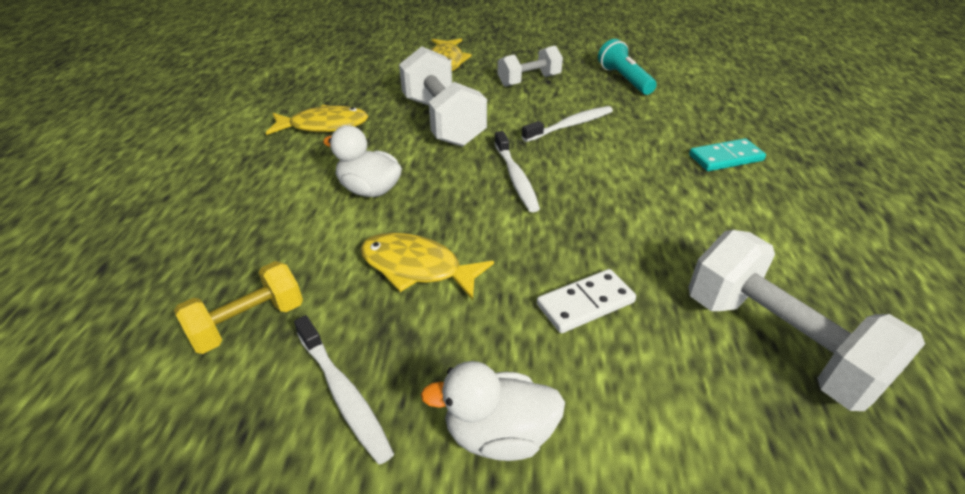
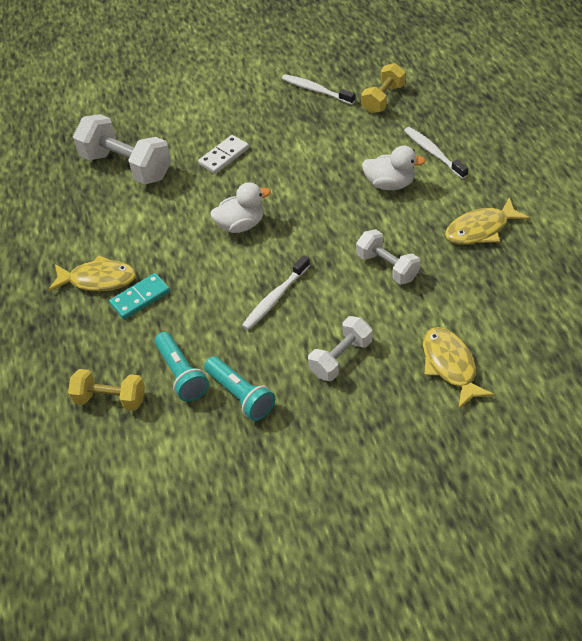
camera: 165 degrees right, 10 degrees up
yellow fish [360,233,494,300] -> yellow fish moved to [48,255,136,292]
white dumbbell [399,46,487,147] -> white dumbbell [356,229,420,285], size x0.60
white duck [421,361,565,461] -> white duck moved to [211,183,271,233]
white toothbrush [494,131,540,212] -> white toothbrush moved to [404,127,468,179]
none -> yellow dumbbell [68,369,145,411]
none -> turquoise flashlight [155,332,209,402]

